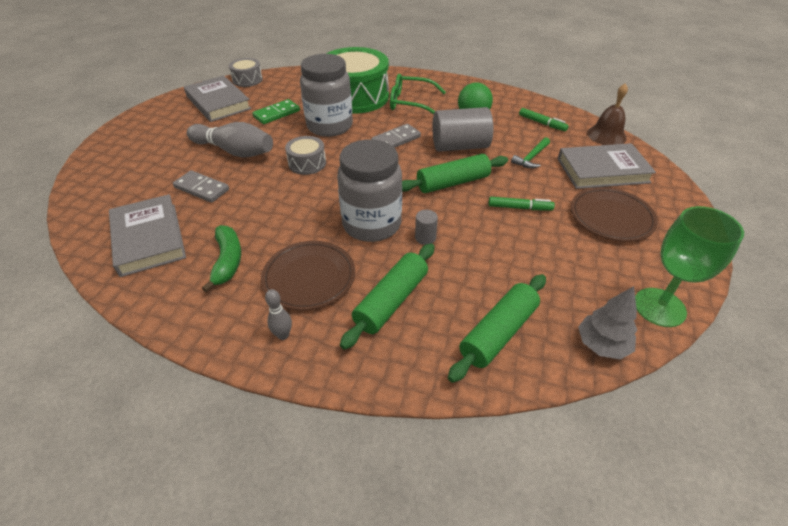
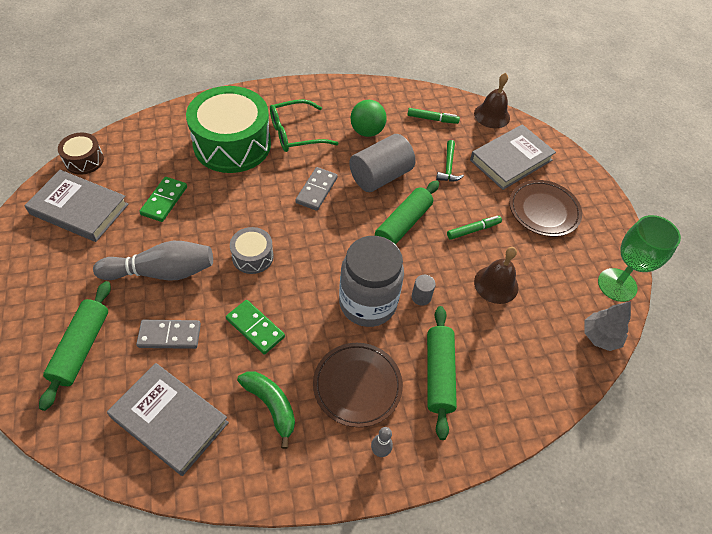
camera: 35 degrees left, 10 degrees up
grey drum [229,58,263,87] -> brown drum [58,133,104,175]
grey jar [300,54,353,137] -> none
green rolling pin [448,274,546,383] -> green rolling pin moved to [39,281,111,411]
none -> green domino [226,300,285,354]
none -> brown bell [474,247,518,304]

